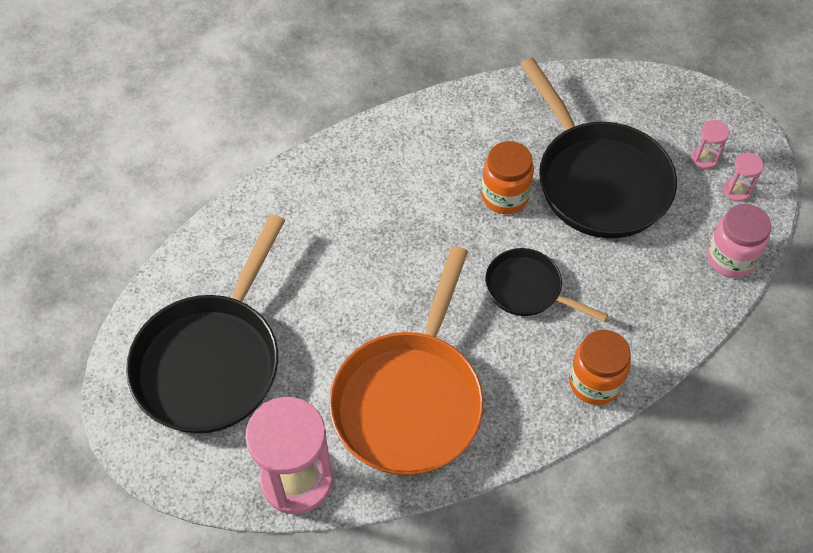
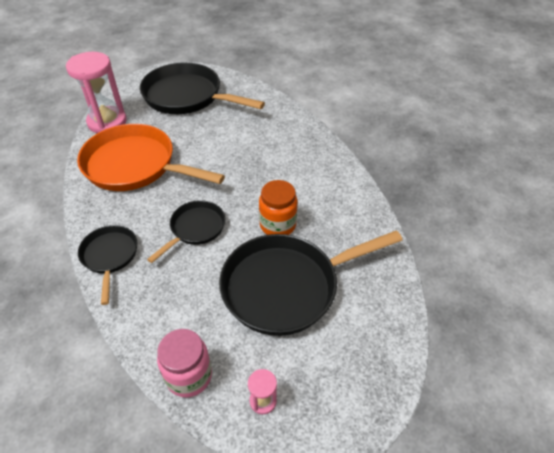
camera: 95 degrees right, 10 degrees down
orange jar [569,330,631,405] -> black pan [78,225,137,305]
pink hourglass [691,120,729,169] -> none

